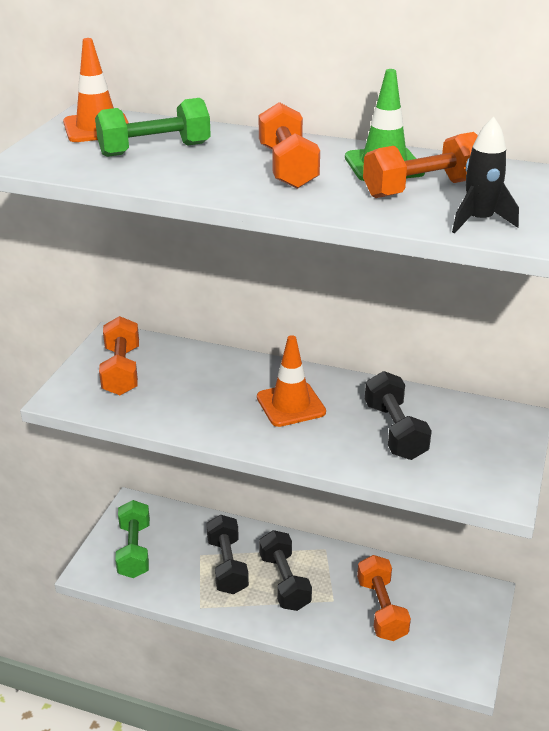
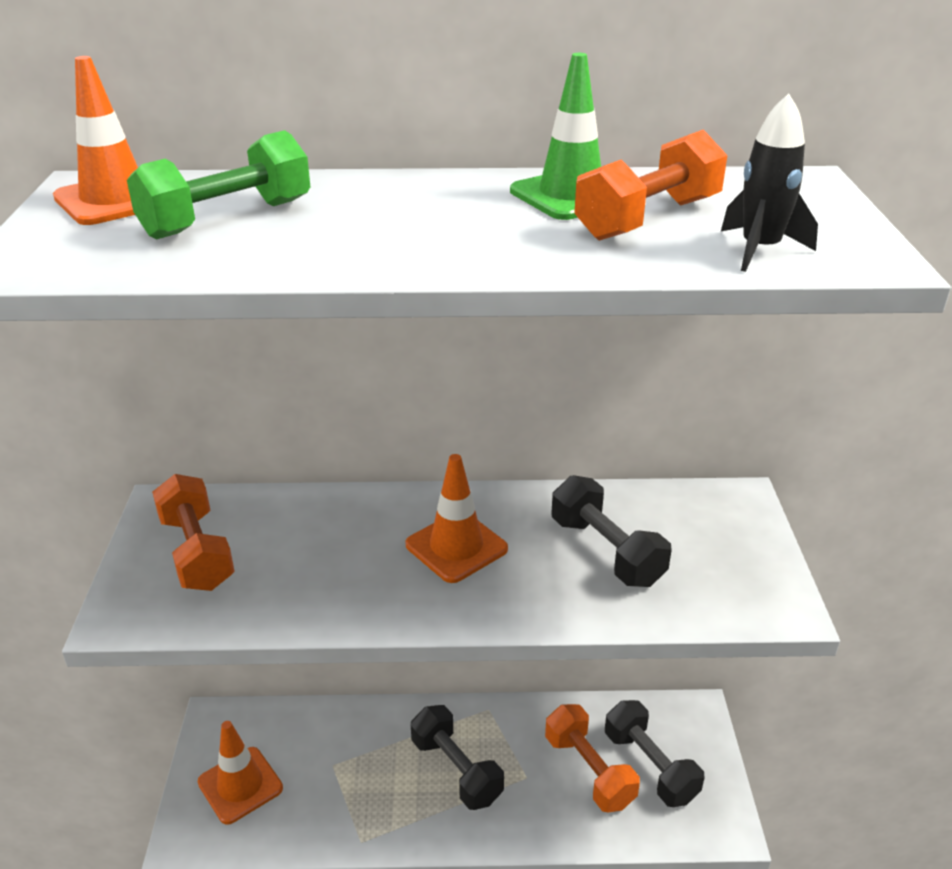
camera: 20 degrees left, 0 degrees up
green dumbbell [115,500,150,578] -> orange traffic cone [198,721,283,825]
black dumbbell [206,515,249,594] -> black dumbbell moved to [605,700,705,807]
orange dumbbell [259,102,320,189] -> none

